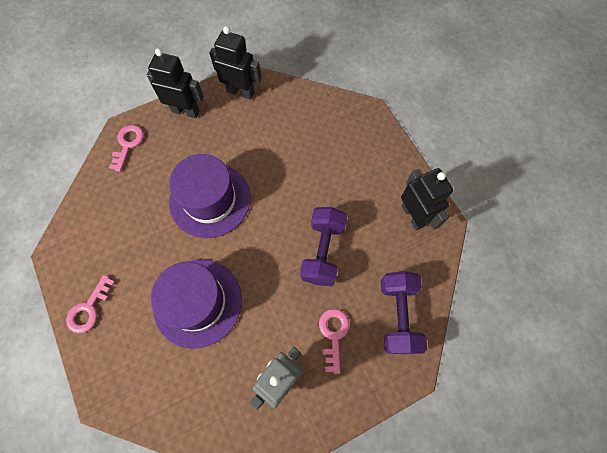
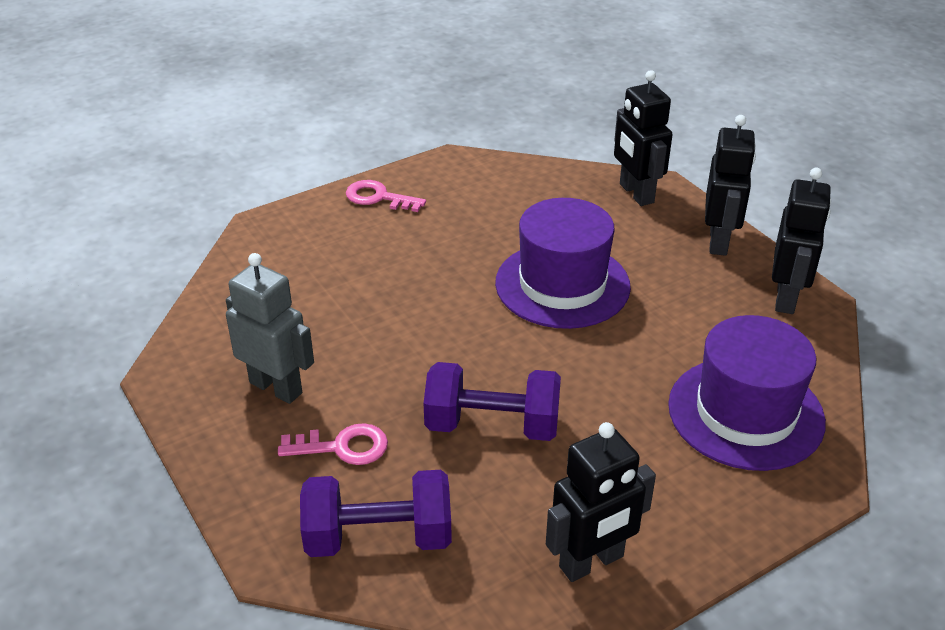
camera: 85 degrees right, 30 degrees down
pink key [109,125,144,172] -> black robot [614,70,673,206]
purple hat [151,260,242,349] -> purple hat moved to [668,315,826,471]

